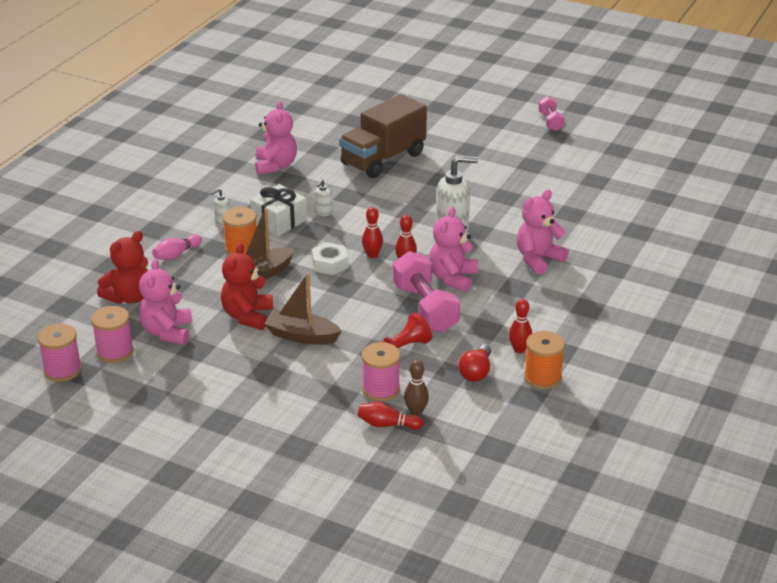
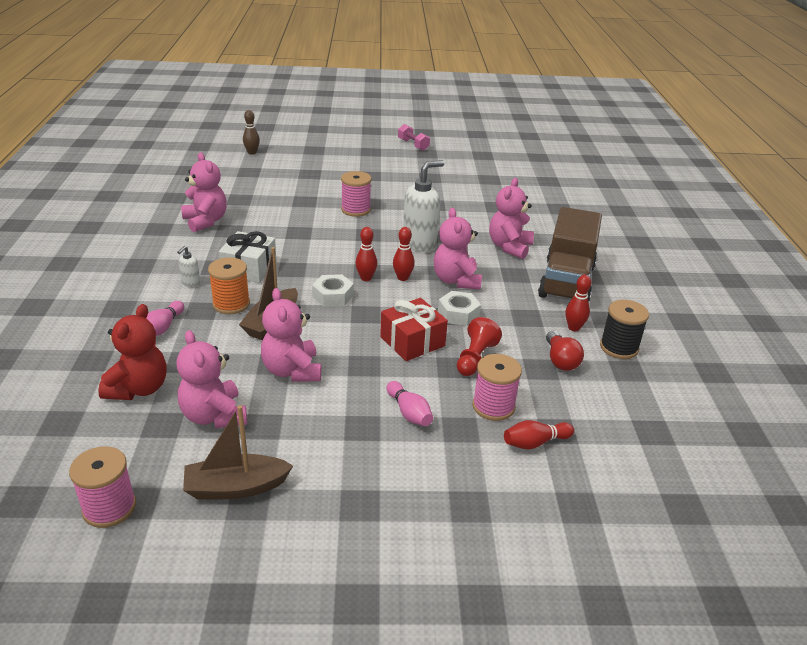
camera: 30 degrees left, 0 degrees up
pink spool [91,306,134,363] -> pink spool moved to [341,171,372,217]
red teddy bear [221,243,273,330] -> pink teddy bear [261,288,321,381]
brown boat [264,272,342,344] -> brown boat moved to [183,405,293,500]
white soap dispenser [314,179,332,216] -> none
brown truck [339,94,427,178] -> brown truck moved to [538,207,602,302]
pink dumbbell [393,251,460,333] -> white nut [438,291,481,326]
brown bowling pin [404,360,429,416] -> brown bowling pin moved to [243,110,260,155]
orange spool [524,331,565,389] -> black spool [600,300,649,359]
none -> red gift [380,298,448,361]
none -> pink bowling pin [386,381,433,426]

